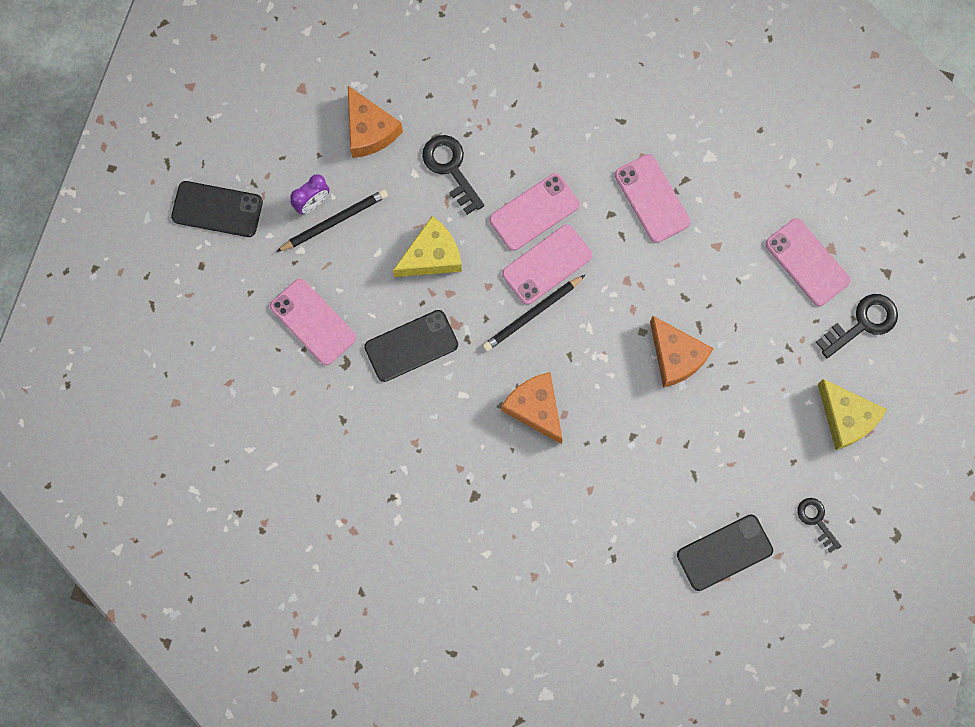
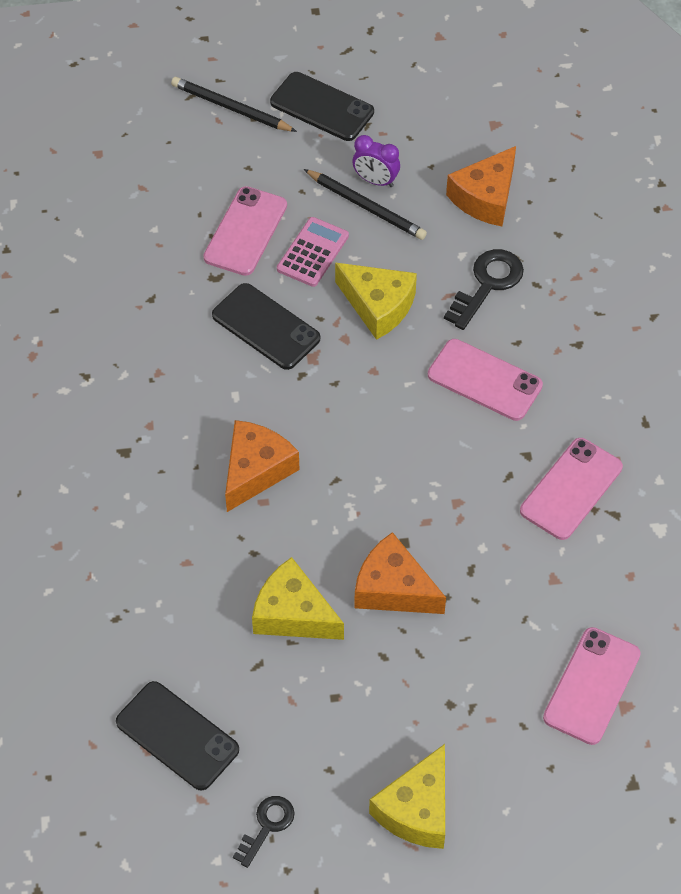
camera: 65 degrees right, 20 degrees down
black phone [171,181,263,237] -> black phone turned 45 degrees counterclockwise [270,72,374,141]
black pencil [482,275,585,351] -> black pencil moved to [171,77,297,132]
pink phone [502,224,592,305] -> none
orange cheese [650,316,714,388] -> orange cheese turned 90 degrees clockwise [354,532,446,614]
black key [816,294,898,358] -> none
none -> yellow cheese [252,557,344,640]
none -> pink calculator [277,217,349,287]

